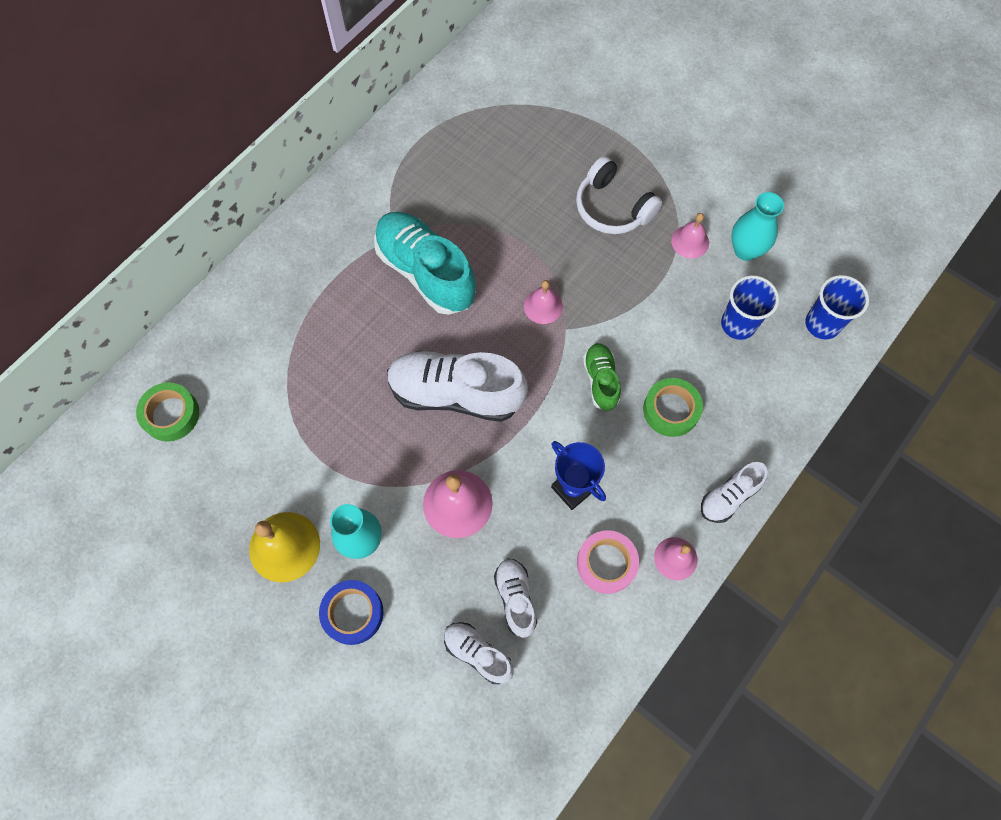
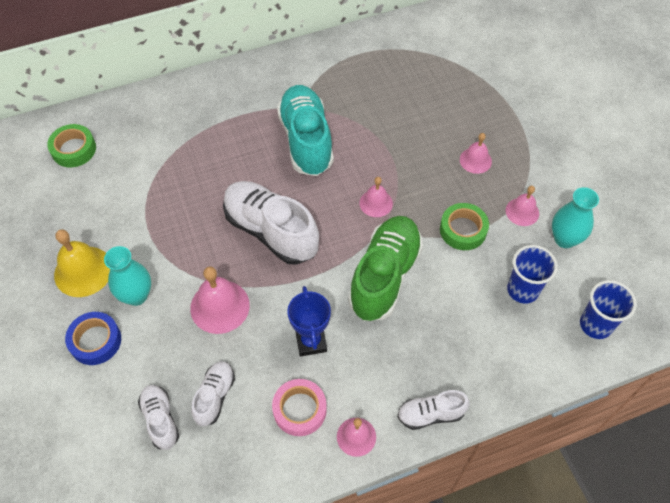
camera: 30 degrees right, 10 degrees down
white headphones [576,156,662,234] -> pink bell [460,133,492,174]
green shoe [583,343,621,411] -> green shoe [348,216,423,321], size x1.92
green tape [643,378,703,437] -> green tape moved to [440,203,489,250]

